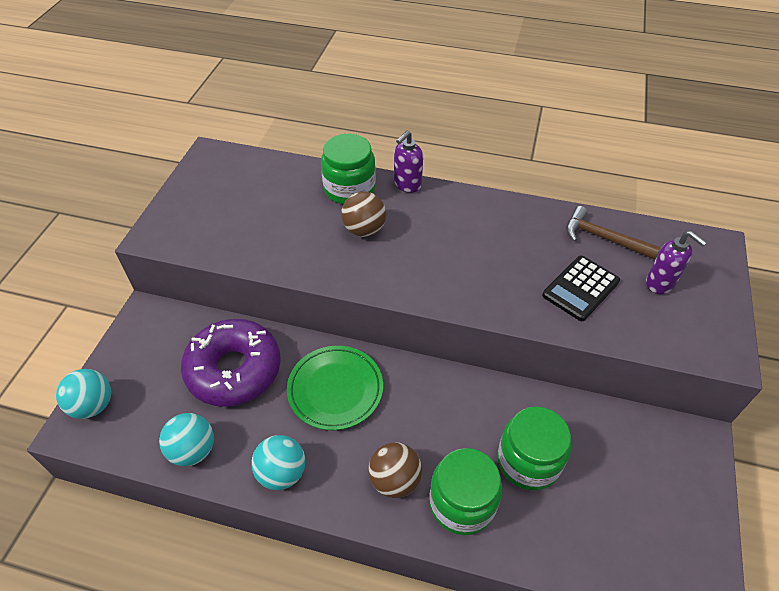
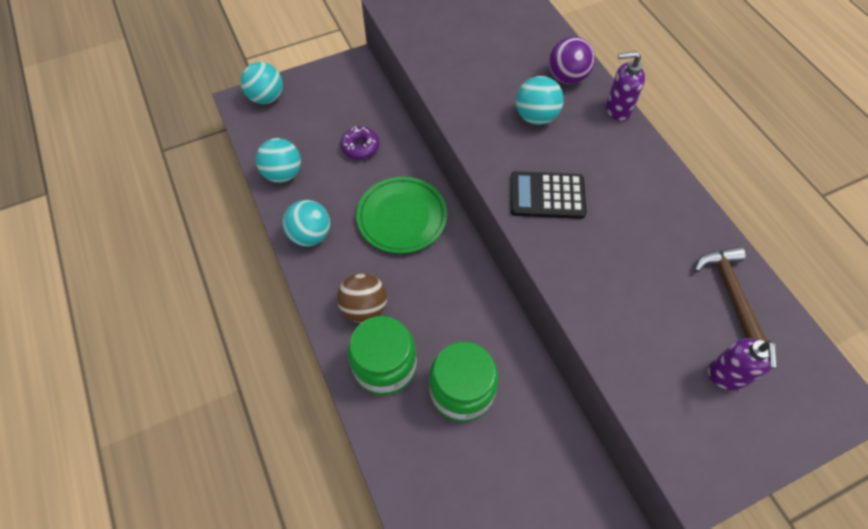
camera: 50 degrees right, 10 degrees up
purple donut [181,319,281,407] -> purple donut [340,126,379,159], size x0.45
green jar [321,134,376,204] -> purple ball [549,36,595,84]
brown ball [341,191,386,237] -> turquoise ball [516,76,564,125]
black calculator [542,256,620,321] -> black calculator moved to [510,171,587,219]

